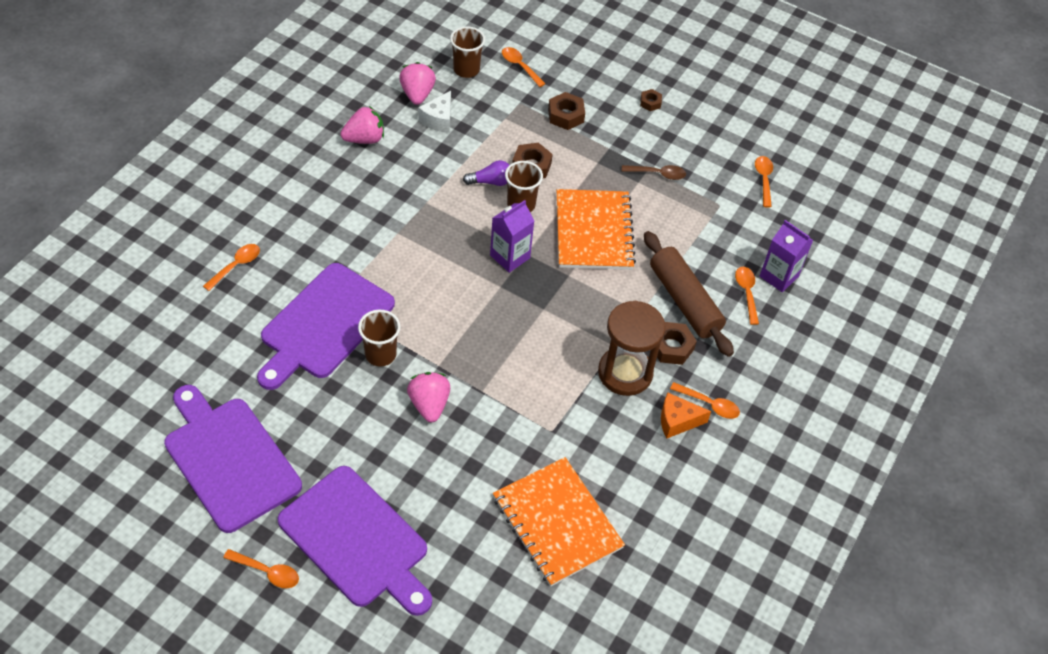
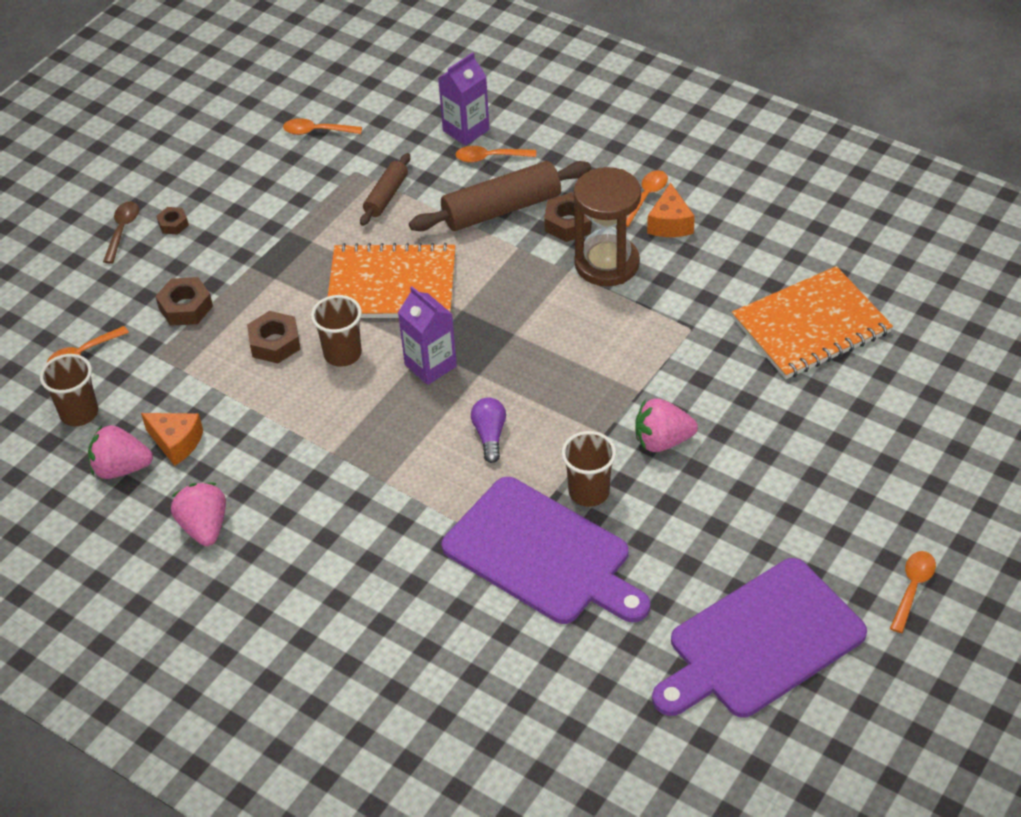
camera: 80 degrees left, 5 degrees down
orange spoon [203,244,260,291] -> none
purple cutting board [278,466,432,616] -> none
white cheese [418,91,451,133] -> orange cheese [141,413,203,466]
purple light bulb [463,160,509,186] -> purple light bulb moved to [471,397,506,463]
brown spoon [621,165,686,180] -> brown spoon moved to [103,201,139,264]
none -> brown rolling pin [360,153,410,226]

